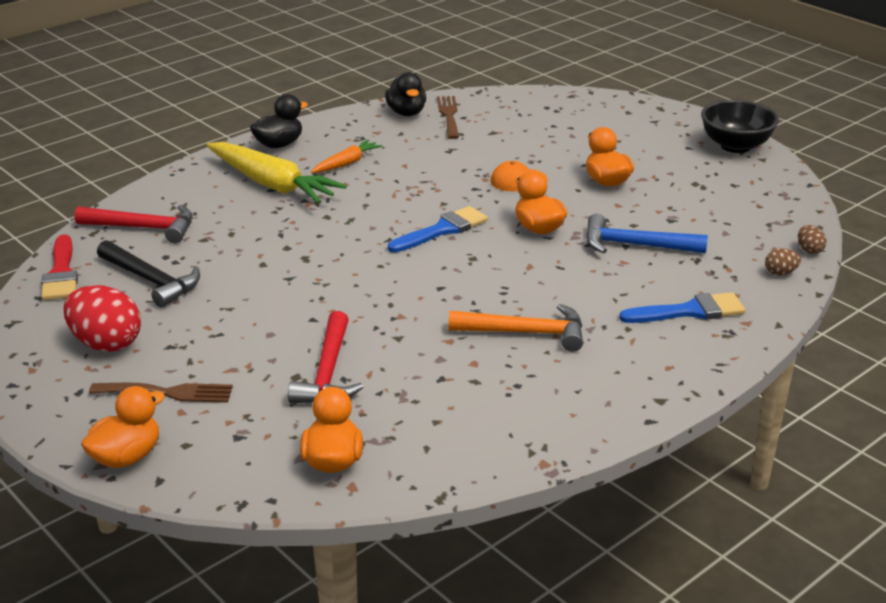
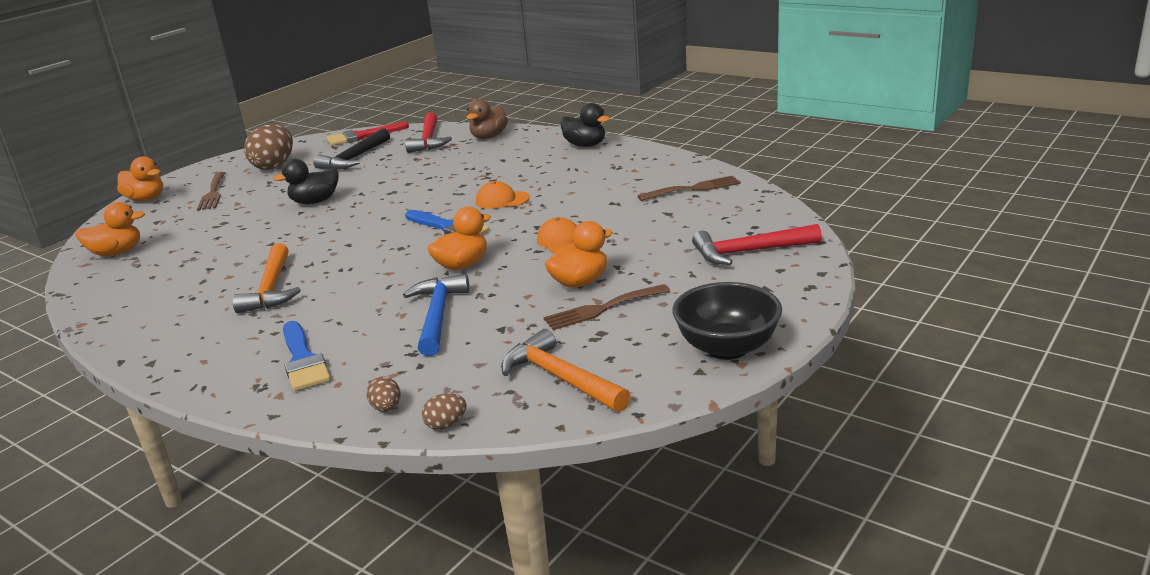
camera: 80 degrees right, 5 degrees down
red egg [64,285,141,352] -> brown egg [244,124,293,170]
yellow carrot [207,142,347,204] -> none
red hammer [288,311,363,403] -> red hammer moved to [692,224,822,265]
orange carrot [311,140,382,173] -> none
black duck [385,72,426,116] -> black duck moved to [273,159,339,204]
none -> brown duck [467,99,508,139]
none -> orange cap [476,181,530,209]
none -> orange hammer [501,329,631,412]
none -> brown fork [544,284,670,330]

